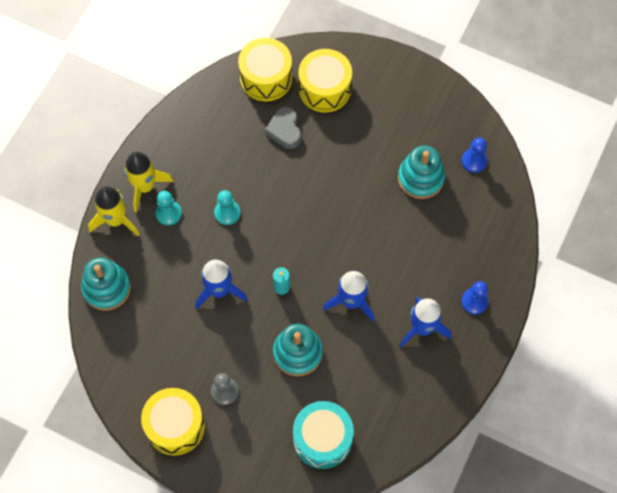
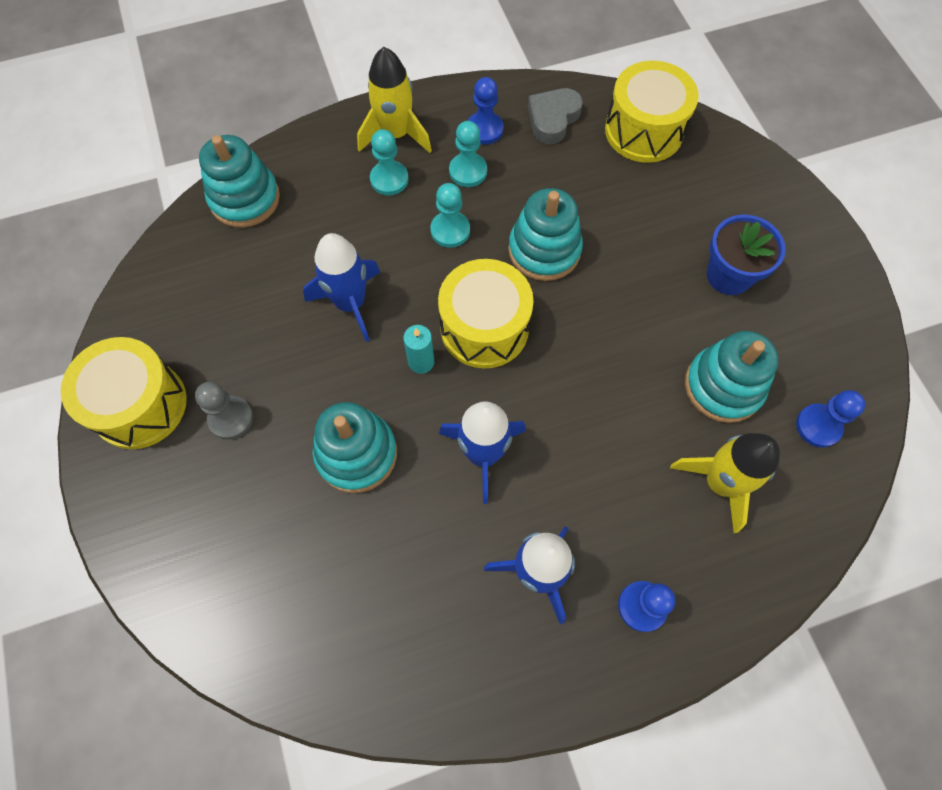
camera: 45 degrees right, 0 degrees up
yellow rocket [88,186,140,236] -> yellow rocket moved to [670,433,780,533]
grey heart [265,107,301,149] -> grey heart moved to [528,88,583,144]
turquoise drum [293,401,354,469] -> none
yellow drum [299,49,352,113] -> yellow drum moved to [438,259,534,368]
none -> turquoise pawn [449,121,487,187]
none -> blue pawn [468,77,504,144]
none -> turquoise stacking toy [508,188,583,281]
none -> blue flower pot [707,214,786,295]

